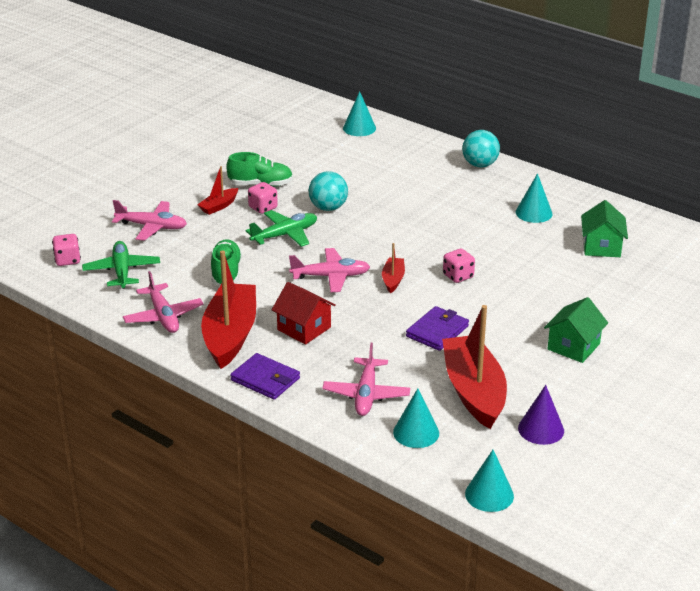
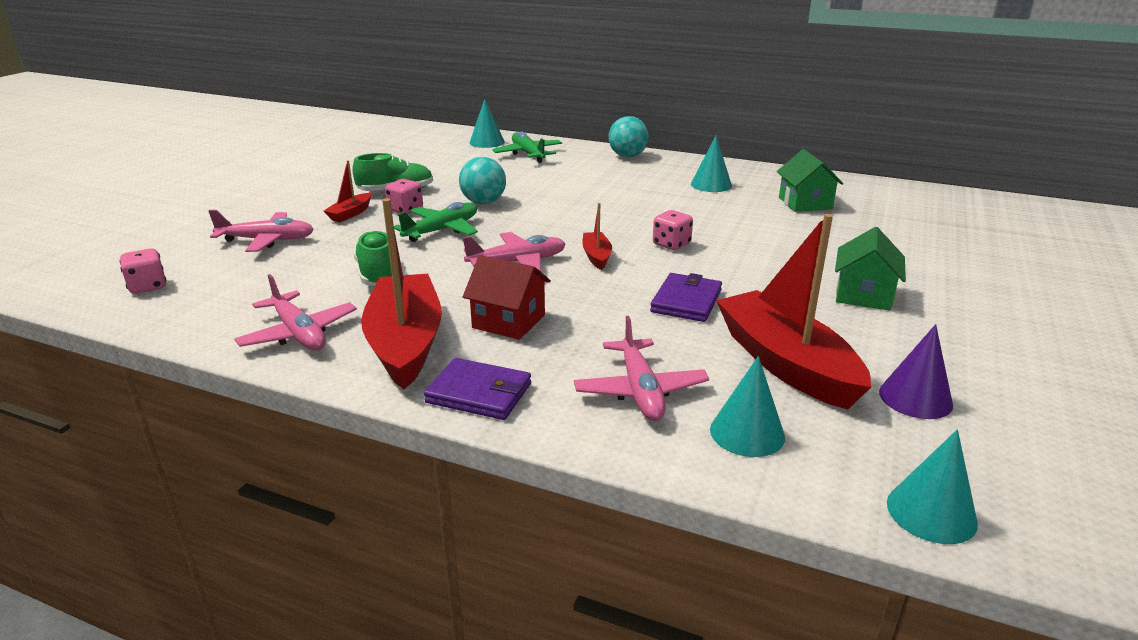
camera: 15 degrees left, 5 degrees down
green plane [82,241,160,289] -> green plane moved to [492,131,562,163]

